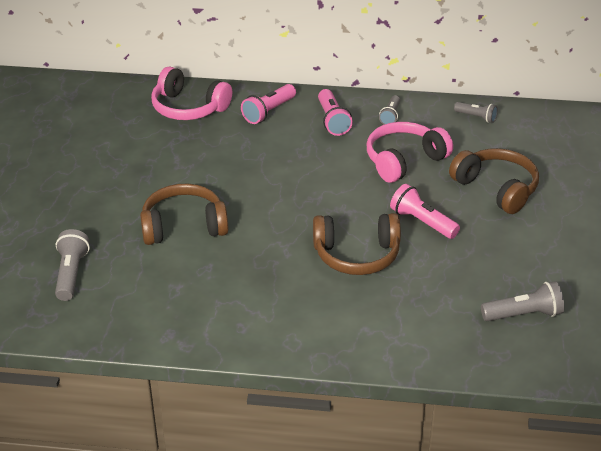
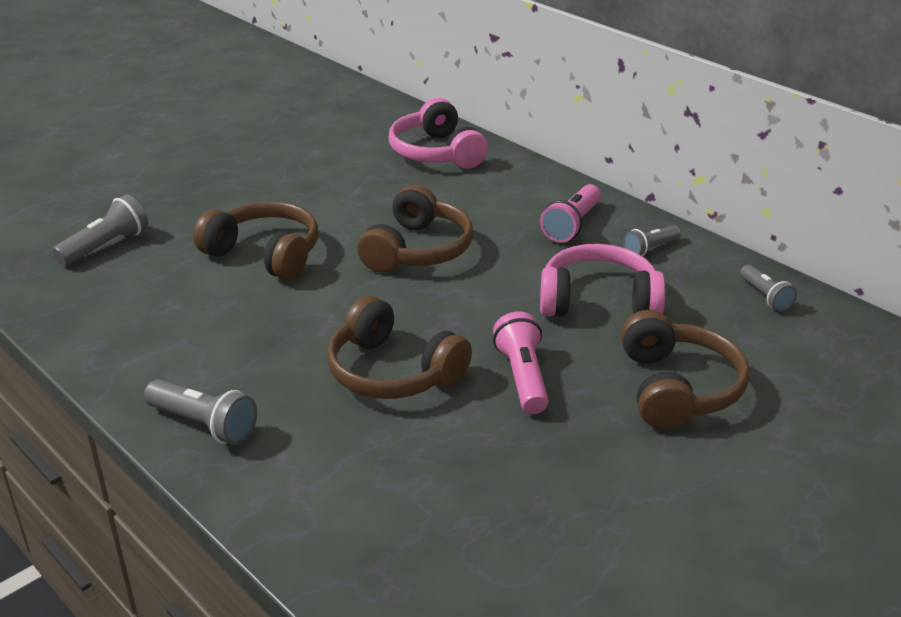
camera: 40 degrees right, 5 degrees down
pink flashlight [241,84,296,124] -> none
grey flashlight [481,281,564,321] -> grey flashlight moved to [144,379,257,445]
none -> brown headphones [357,184,473,273]

